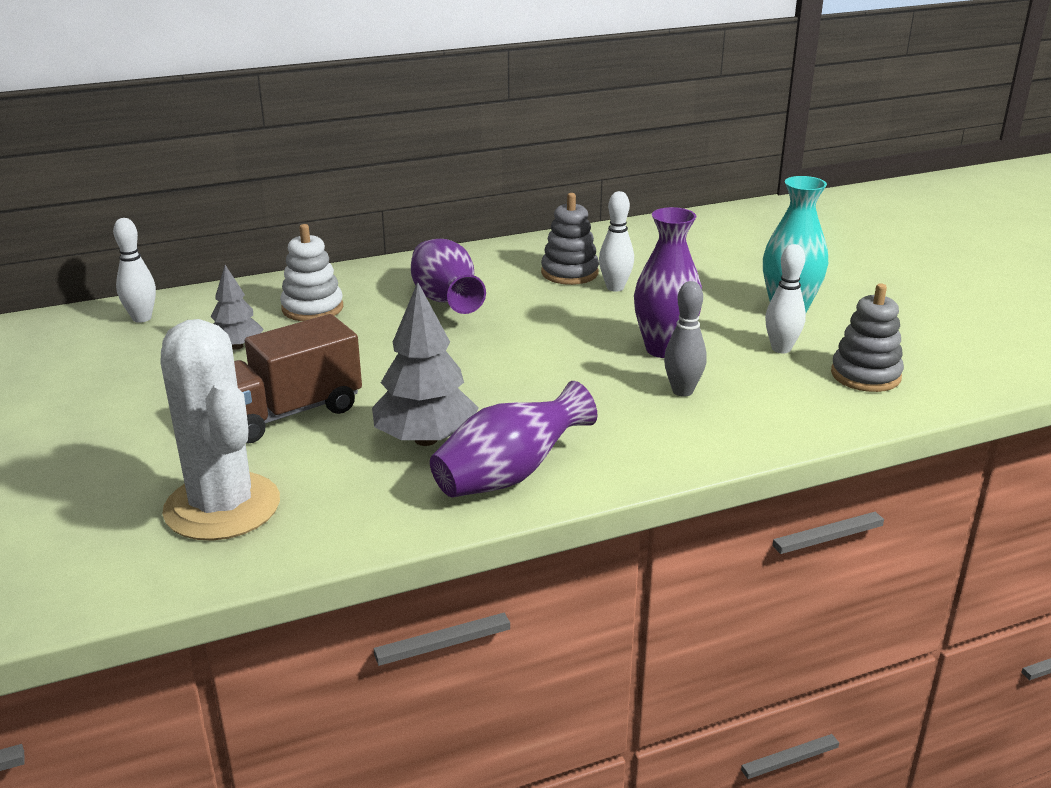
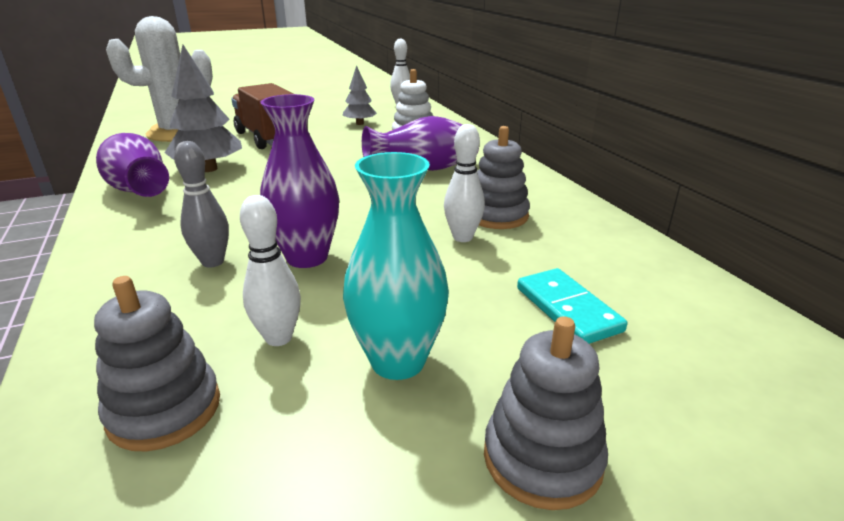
camera: 90 degrees right, 0 degrees up
none -> grey stacking toy [484,316,608,510]
none -> turquoise domino [517,268,627,344]

